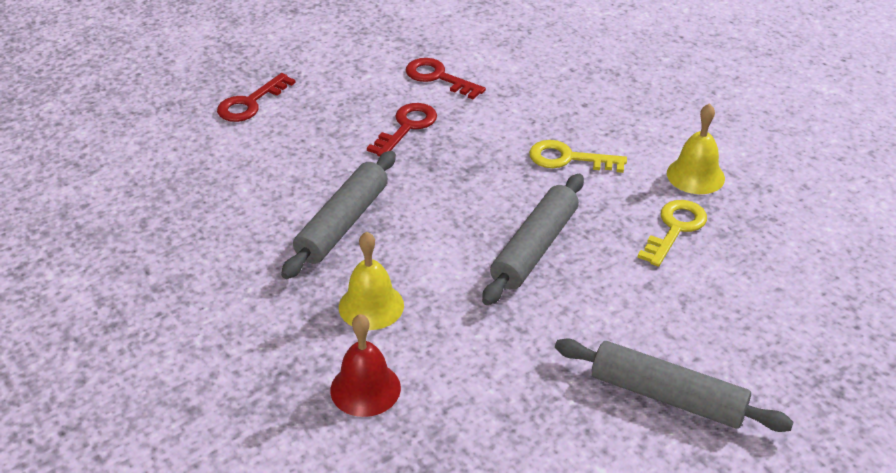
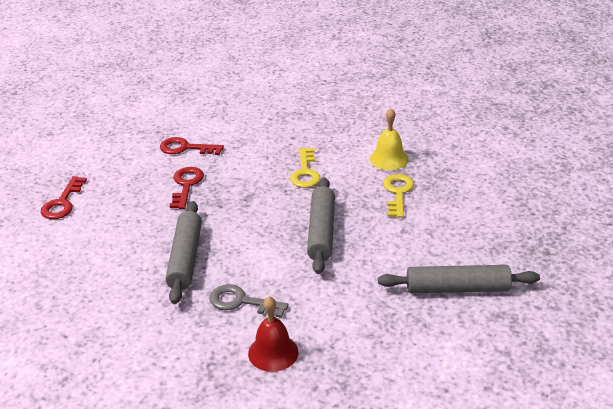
camera: 25 degrees left, 5 degrees down
yellow bell [339,231,404,330] -> grey key [209,284,289,318]
yellow key [529,140,627,173] -> yellow key turned 75 degrees counterclockwise [290,148,321,188]

